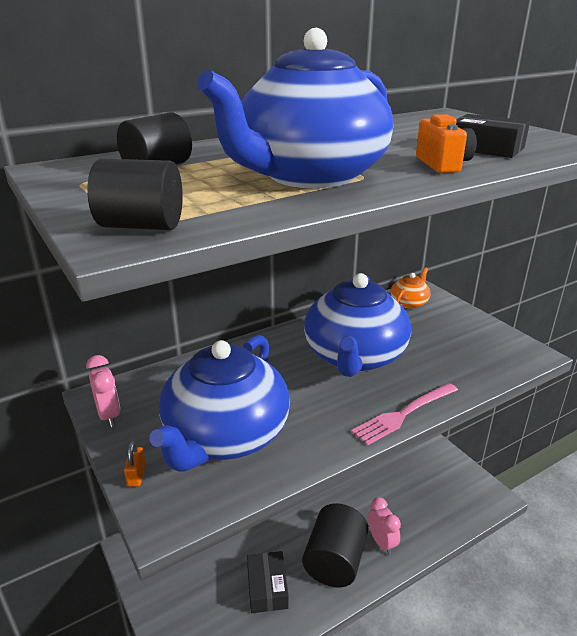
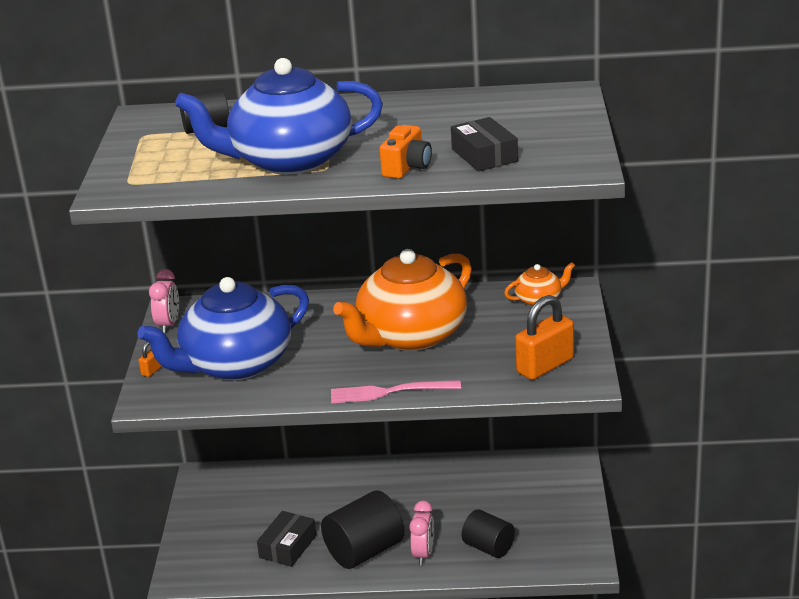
camera: 35 degrees right, 0 degrees up
black cylinder [87,159,183,230] -> black cylinder moved to [462,509,515,558]
blue teapot [304,273,411,377] -> orange teapot [333,249,472,351]
none -> orange padlock [515,295,574,380]

